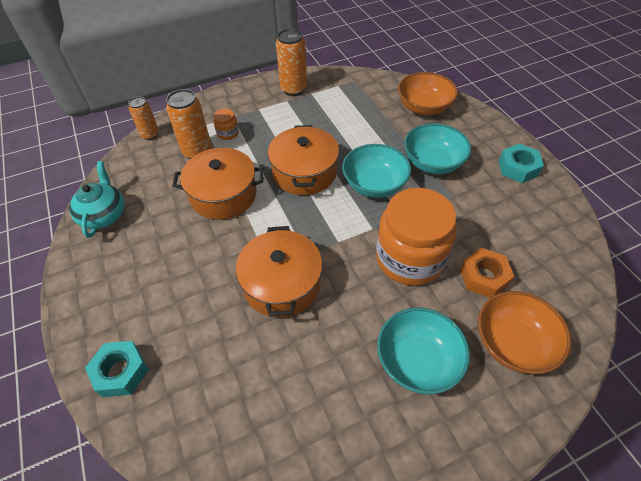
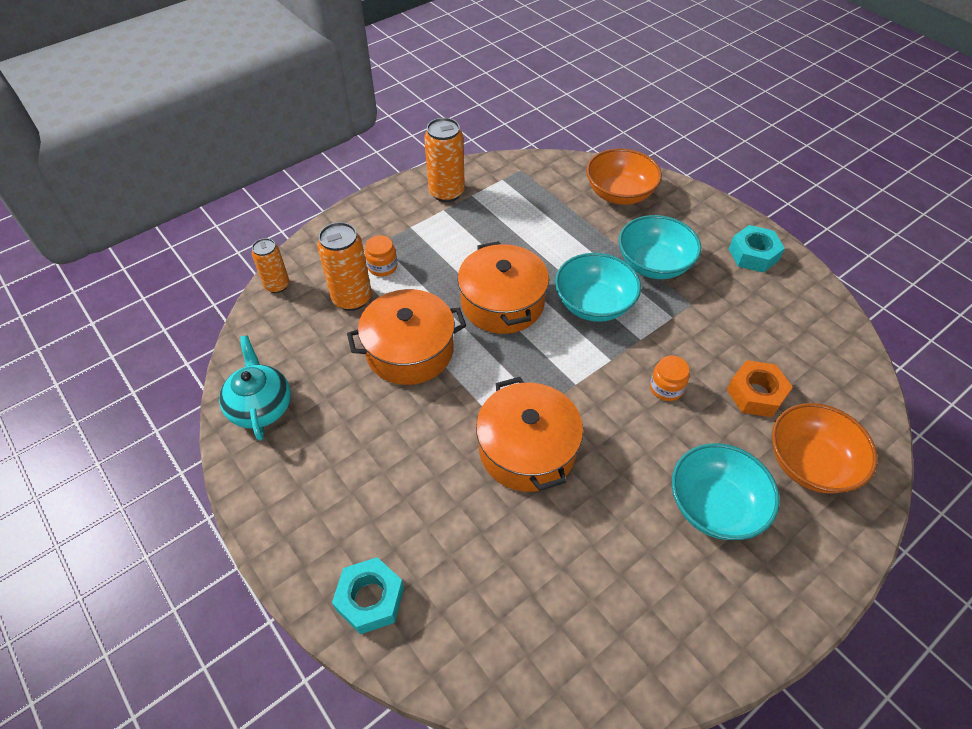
camera: 15 degrees left, 0 degrees up
orange jar [376,188,456,286] -> orange jar [650,356,690,401], size x0.40

